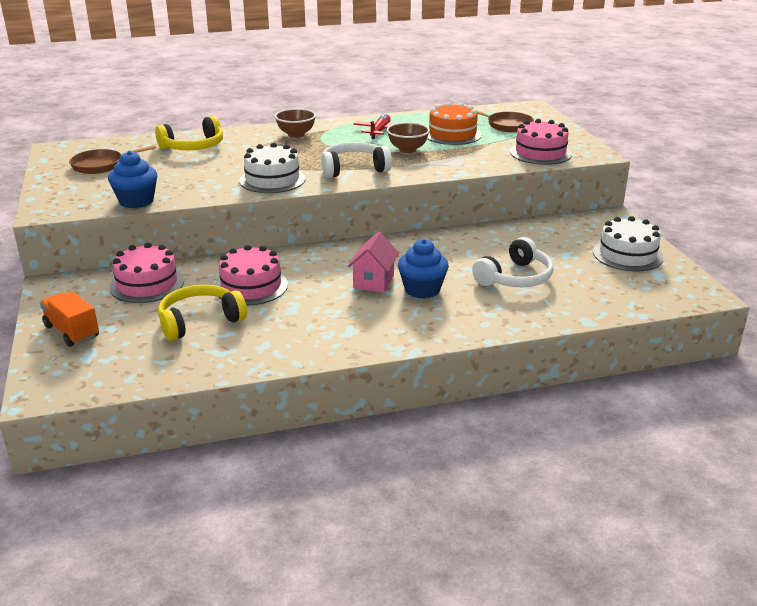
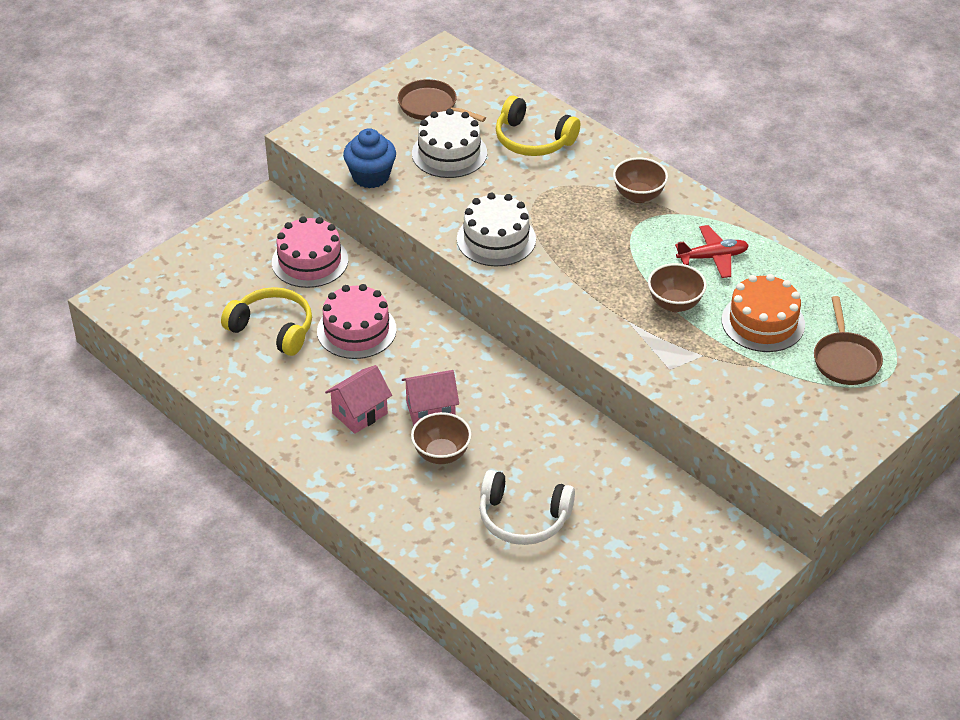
camera: 60 degrees right, 15 degrees up
orange truck [40,291,99,347] -> none
white headphones [321,142,392,178] -> none
blue cupcake [398,239,449,299] -> brown bowl [411,412,472,464]
pink cake [510,119,572,165] -> none
white cake [593,216,663,272] -> white cake moved to [412,108,487,178]
none -> pink house [325,365,392,434]

